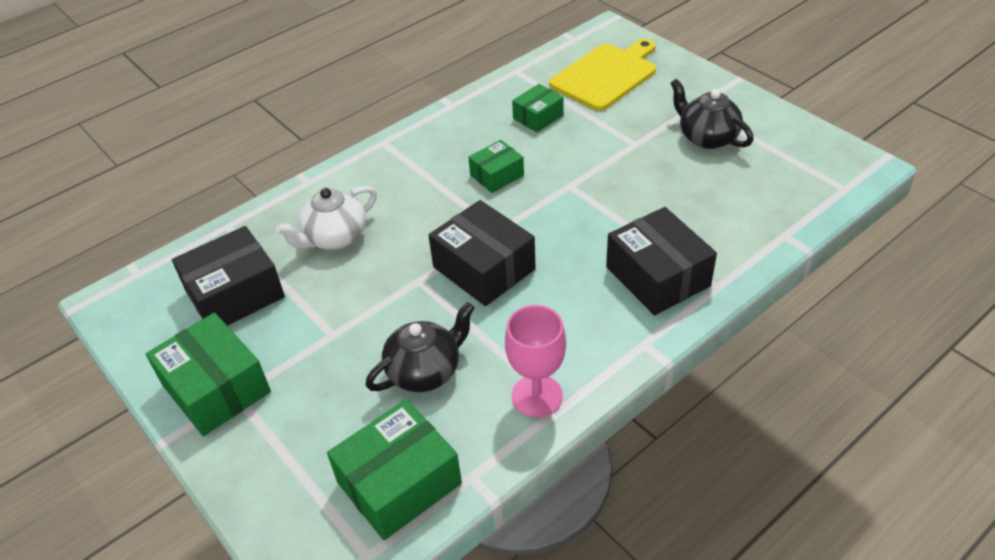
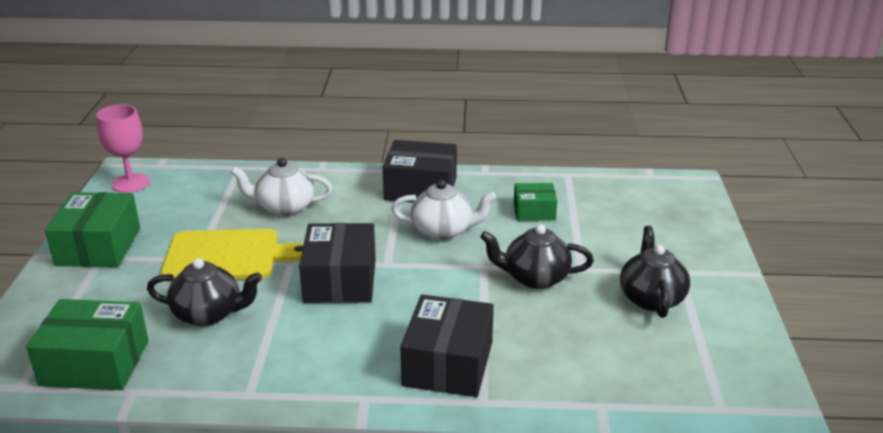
camera: 40 degrees right, 15 degrees down
black box [172,226,285,326] -> black box moved to [383,140,457,203]
green box [469,140,524,193] -> white teapot [391,180,496,240]
pink goblet [505,305,566,418] -> pink goblet moved to [96,104,150,193]
yellow cutting board [549,39,656,111] -> yellow cutting board moved to [161,229,304,282]
none -> black teapot [480,224,594,289]

